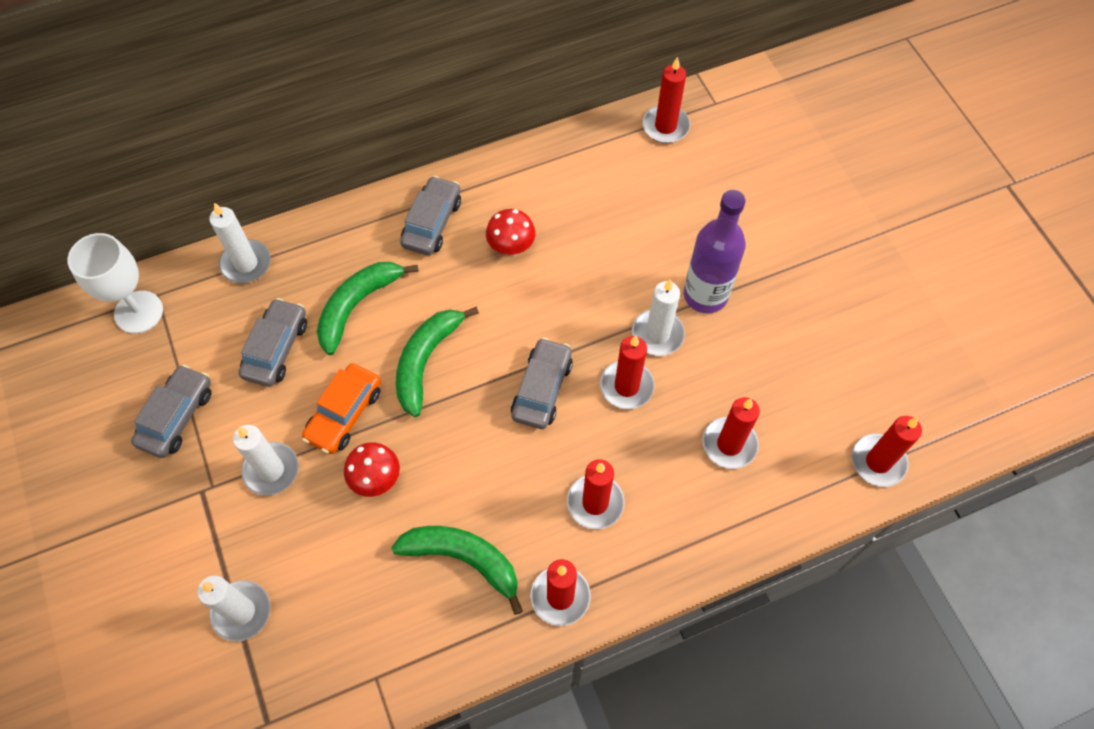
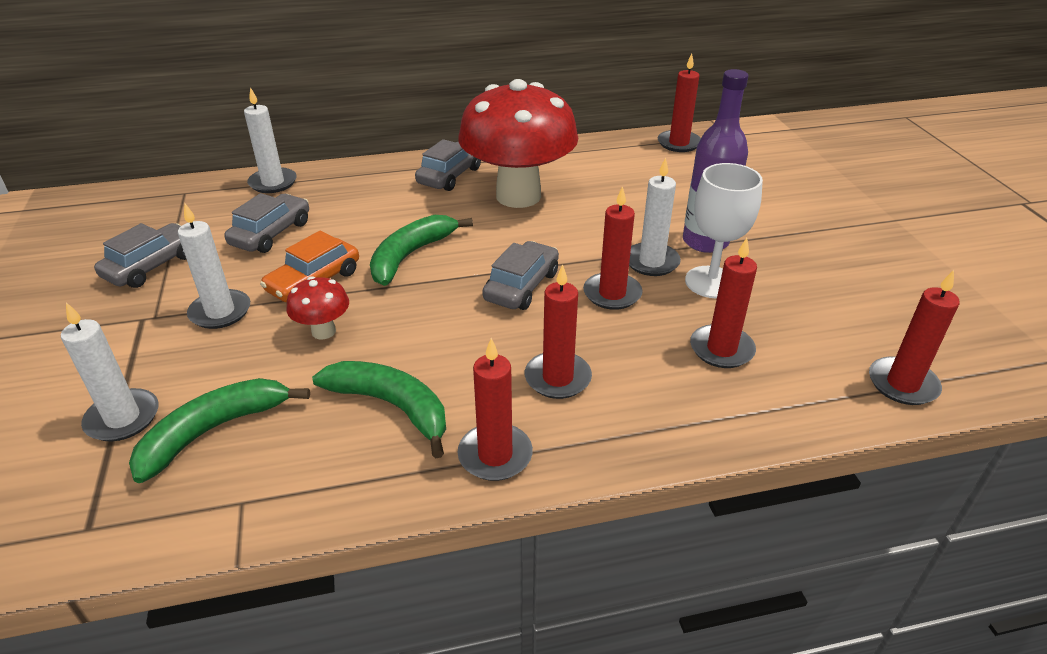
camera: 10 degrees right, 25 degrees down
white goblet [67,233,163,334] -> white goblet moved to [685,163,763,298]
green banana [317,262,419,355] -> green banana moved to [129,378,310,483]
red mushroom [486,209,536,257] -> red mushroom [458,79,578,208], size x2.42

